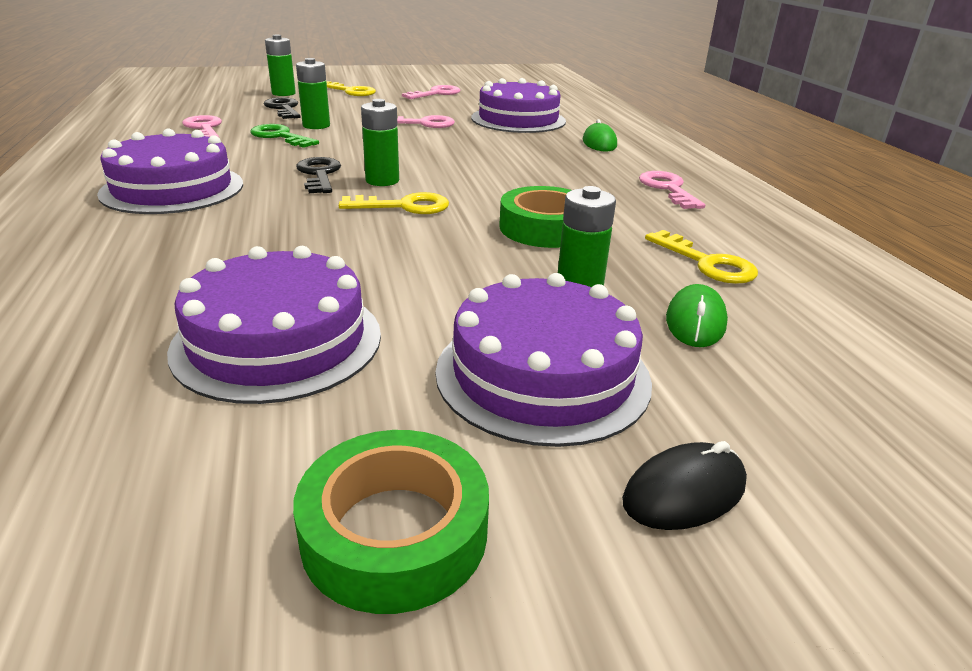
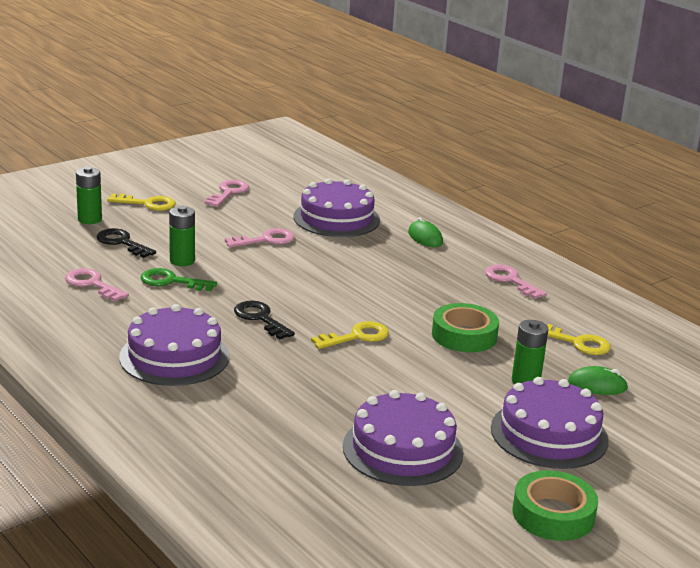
camera: 25 degrees left, 5 degrees down
green battery [361,99,399,186] -> none
black mouse [622,441,747,530] -> none
green mouse [666,284,728,347] -> green mouse turned 75 degrees counterclockwise [568,366,628,395]

